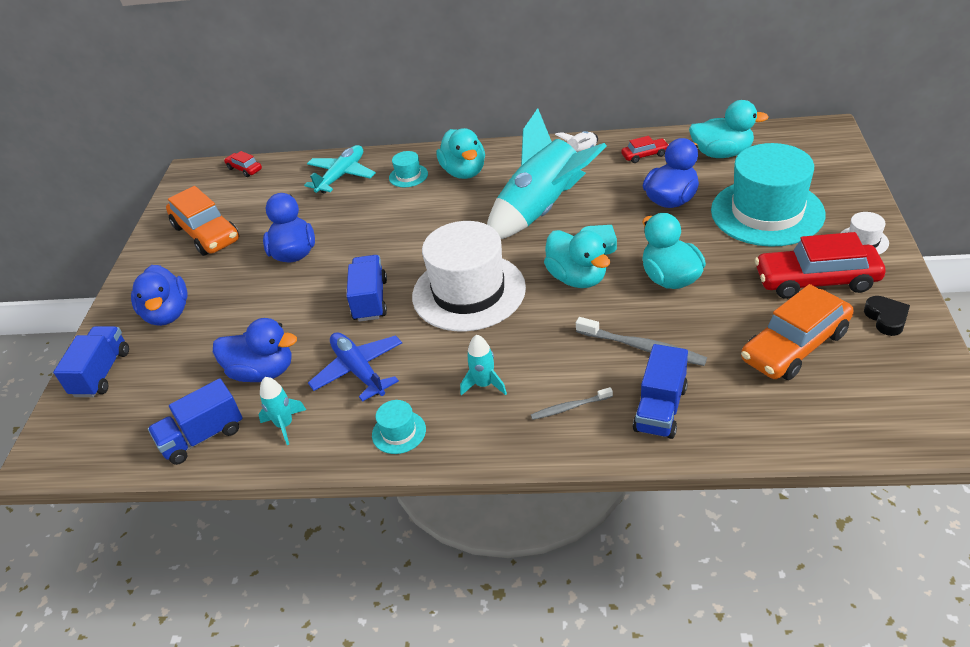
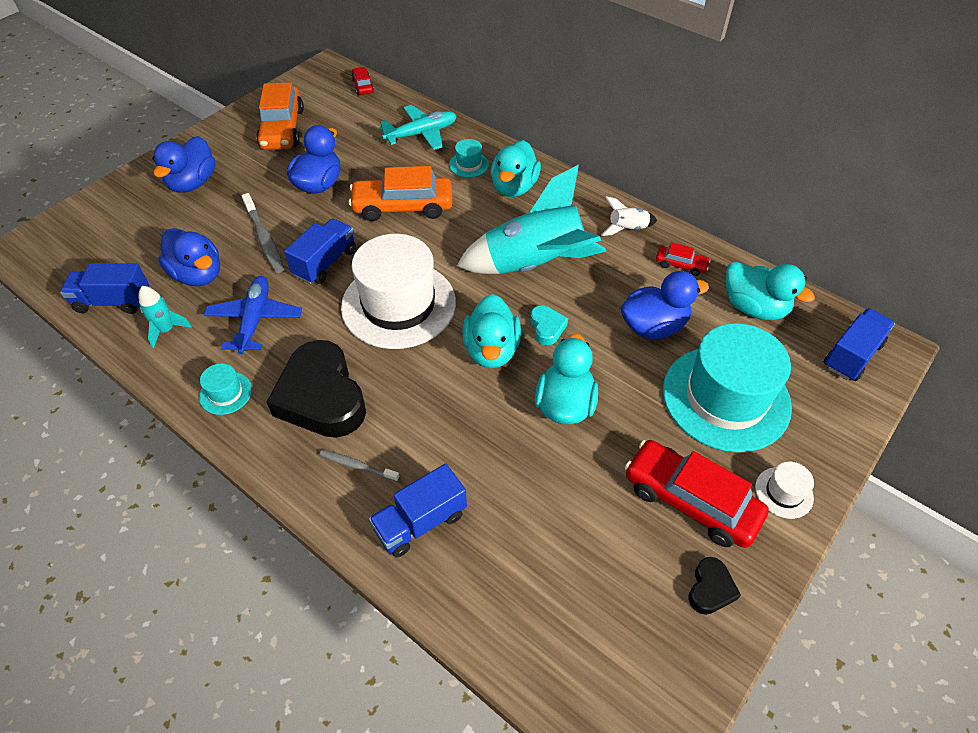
camera: 30 degrees right, 10 degrees up
blue truck [53,326,129,397] -> blue truck moved to [824,308,895,381]
turquoise rocket [460,335,507,396] -> black heart [267,340,366,438]
grey toothbrush [576,317,707,366] -> grey toothbrush moved to [241,193,284,273]
orange car [741,284,854,380] -> orange car moved to [348,166,453,221]

